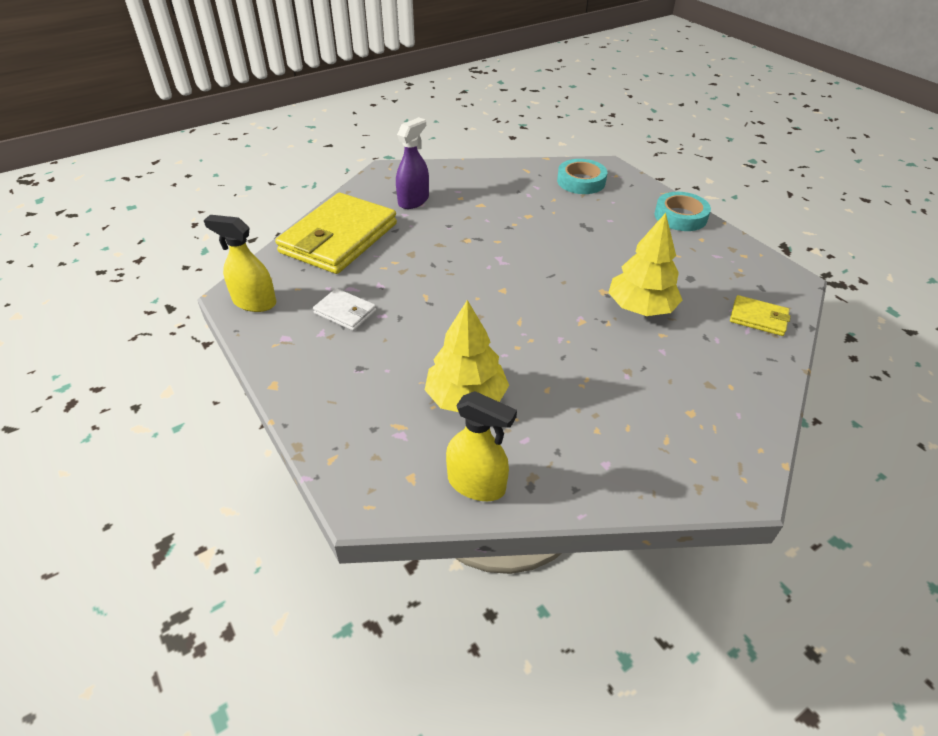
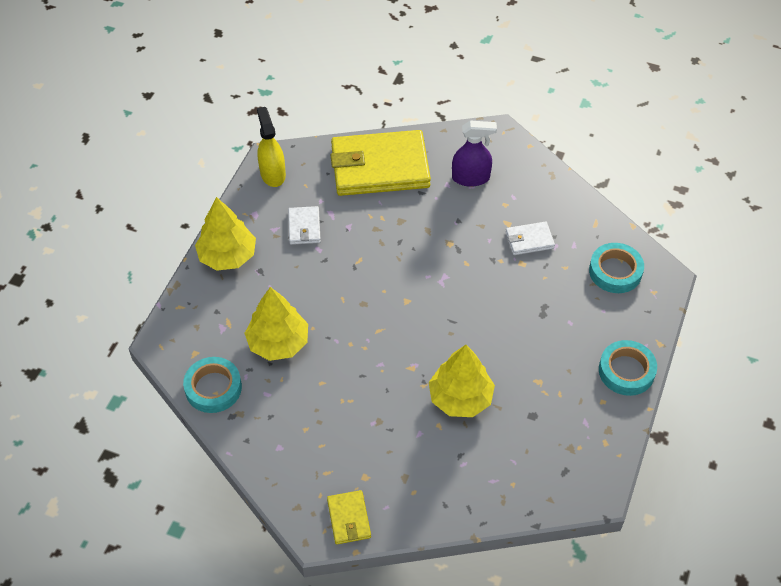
camera: 55 degrees right, 10 degrees up
yellow spray bottle [446,391,517,501] -> turquoise tape [183,357,242,413]
yellow wallet [730,295,791,336] -> yellow wallet moved to [327,490,371,544]
none -> yellow tree [195,197,256,271]
none -> white wallet [506,221,555,255]

